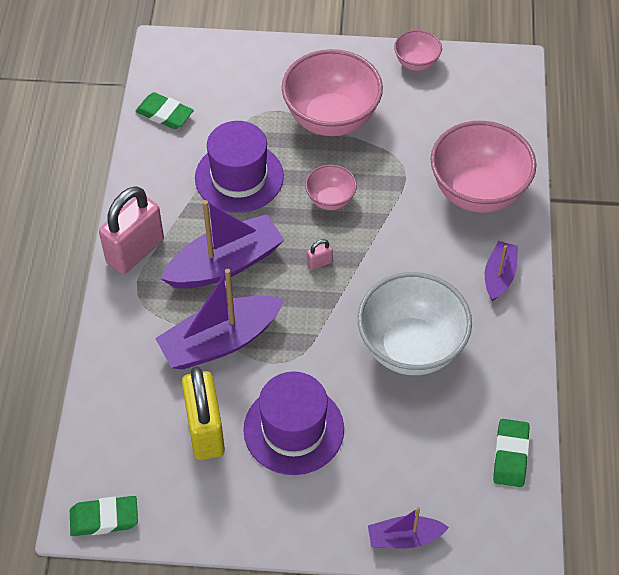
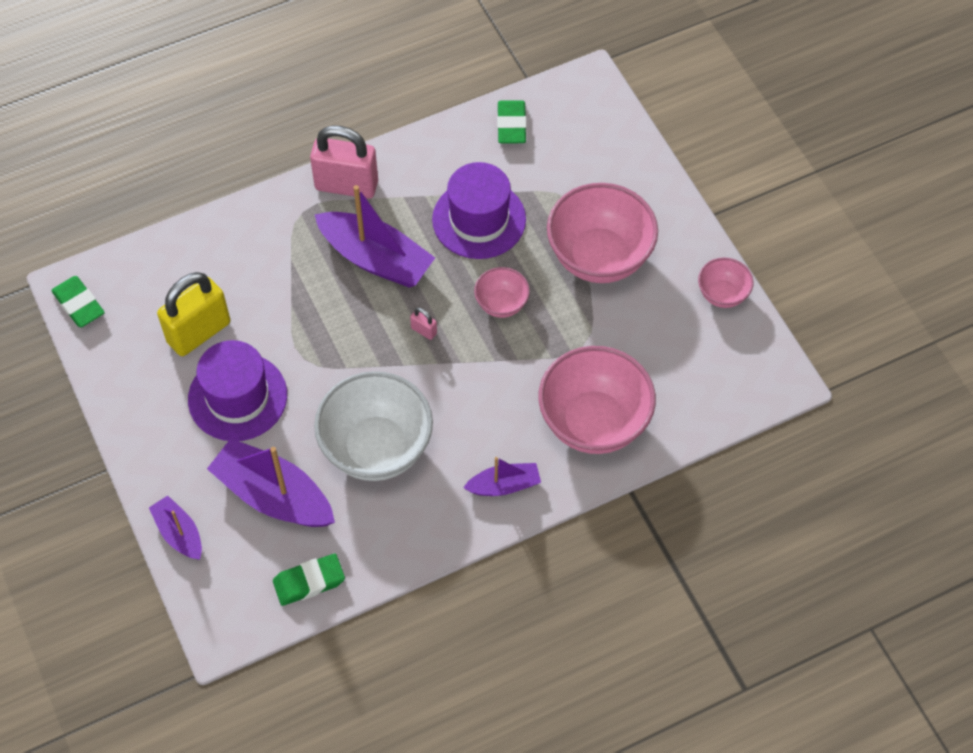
camera: 60 degrees right, 5 degrees up
purple boat [155,268,284,370] -> purple boat moved to [207,438,335,527]

